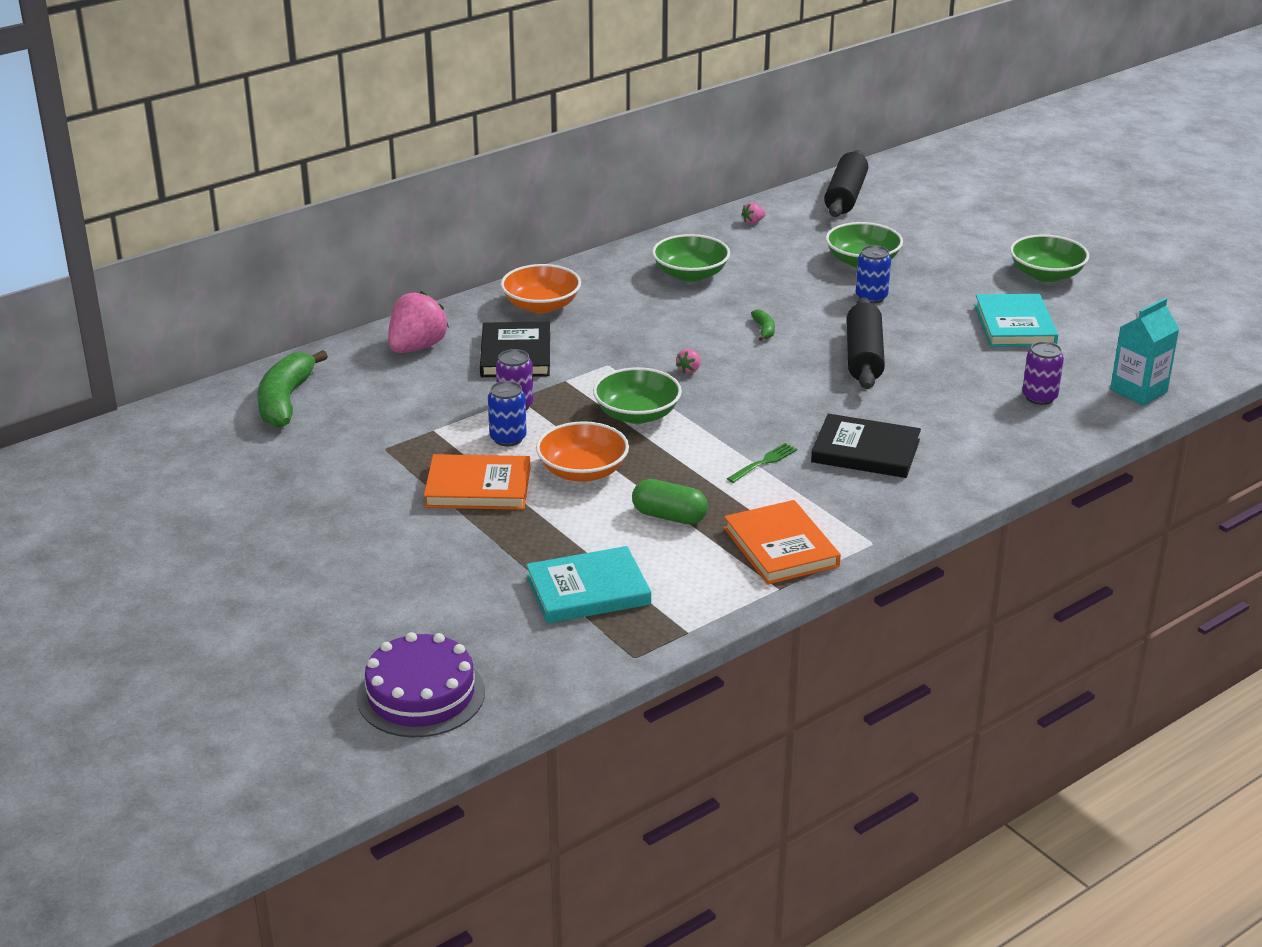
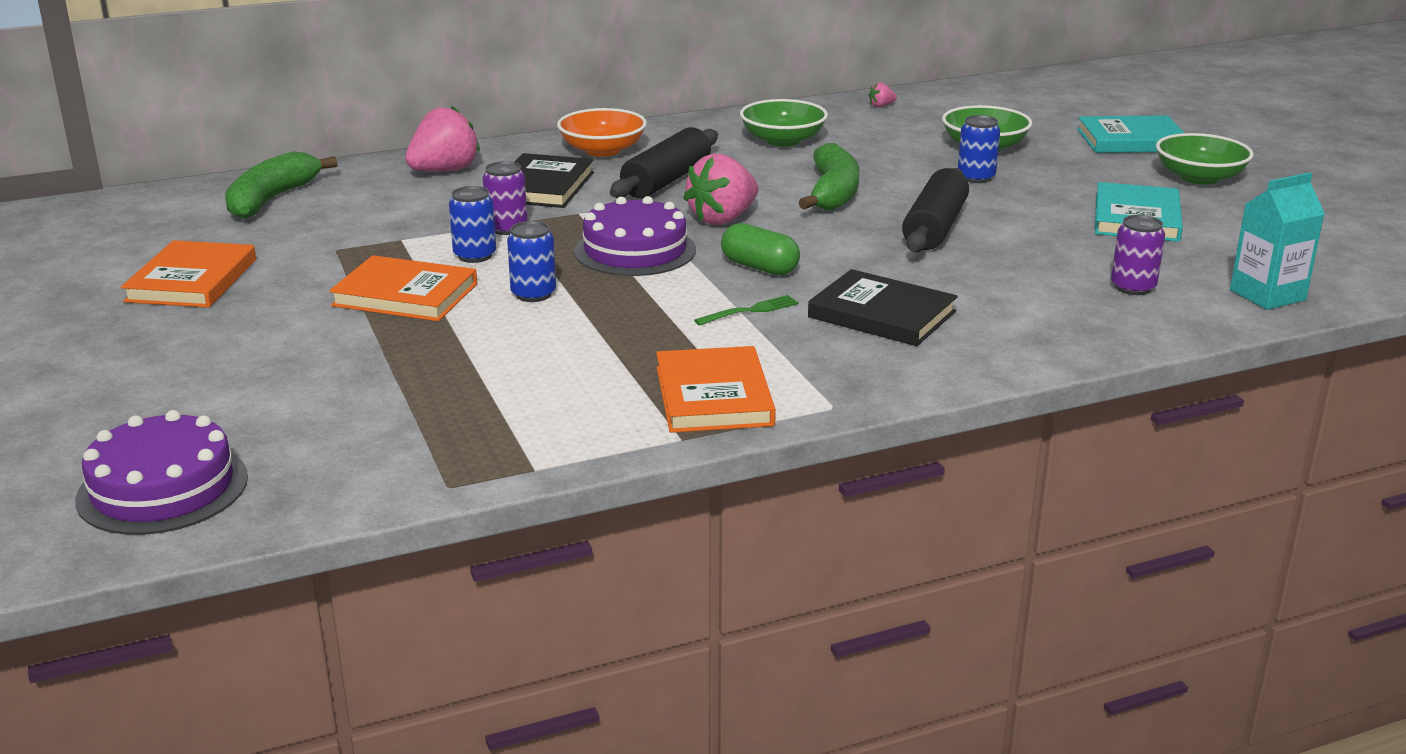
camera: 15 degrees right, 5 degrees down
turquoise book [526,546,651,624] -> turquoise book moved to [1077,115,1184,153]
orange bowl [536,421,629,482] -> blue can [507,221,556,302]
green bowl [593,367,682,424] -> purple cake [574,196,696,276]
green capsule [632,479,708,525] -> green capsule moved to [721,223,800,275]
pink strawberry [676,349,701,374] -> pink strawberry [683,154,758,225], size x2.37
green banana [751,309,775,341] -> green banana [798,143,859,211], size x2.27
black rolling pin [824,150,868,217] -> black rolling pin moved to [610,127,718,199]
none -> orange book [121,240,256,308]

